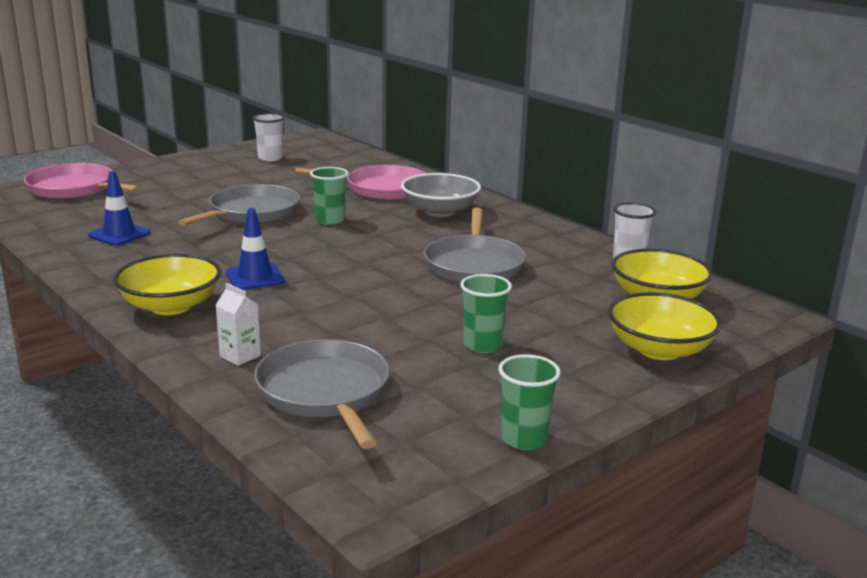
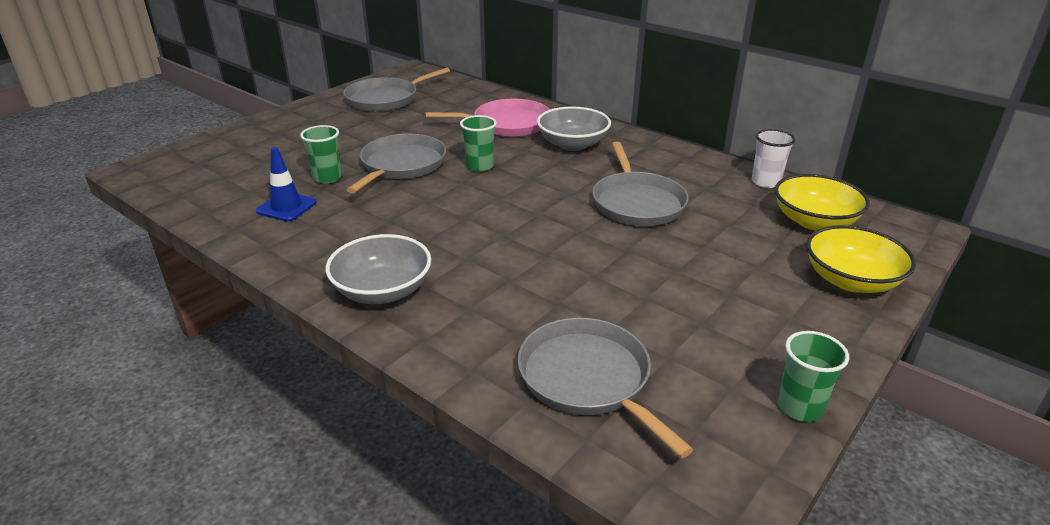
camera: 10 degrees left, 10 degrees up
pink pan [24,163,141,199] -> none
yellow bowl [114,254,221,315] -> grey bowl [326,234,431,304]
white carton [216,283,261,366] -> none
blue traffic cone [226,208,285,290] -> none
white cup [252,113,285,161] -> grey pan [343,68,450,112]
green cup [460,274,512,353] -> green cup moved to [300,125,342,183]

